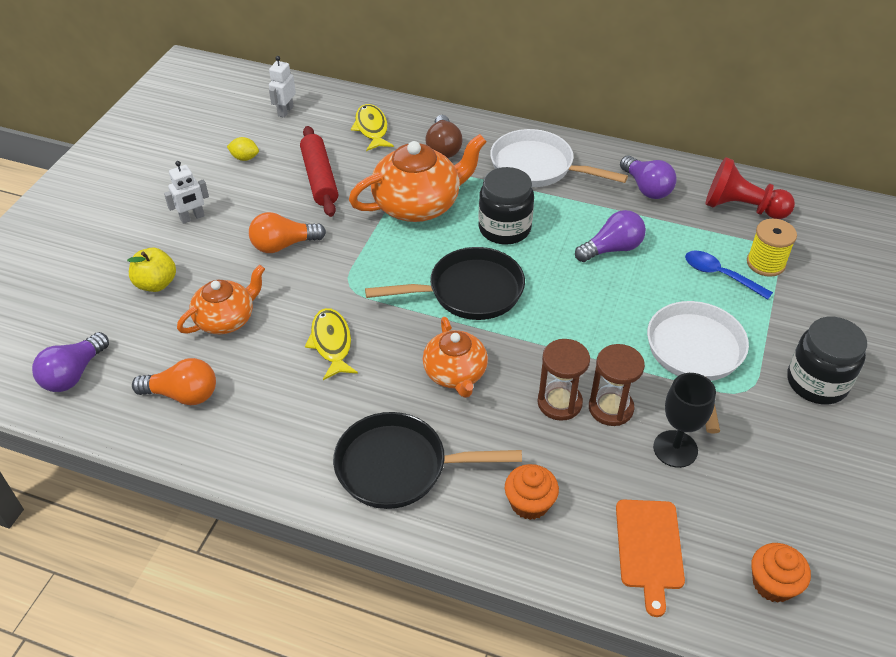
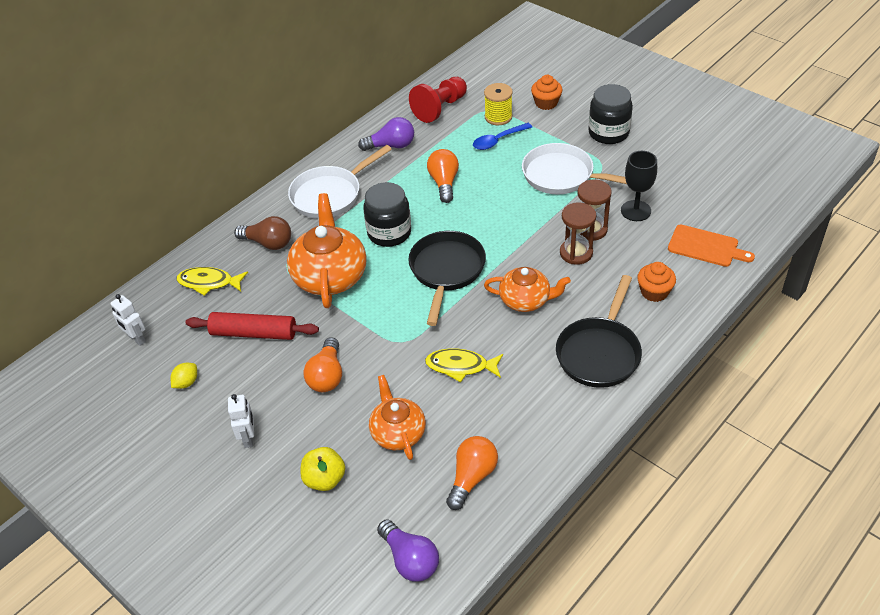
camera: 65 degrees left, 0 degrees up
purple light bulb [575,210,646,262] -> orange light bulb [427,149,459,203]
orange cupcake [751,543,811,603] -> orange cupcake moved to [531,75,563,110]

